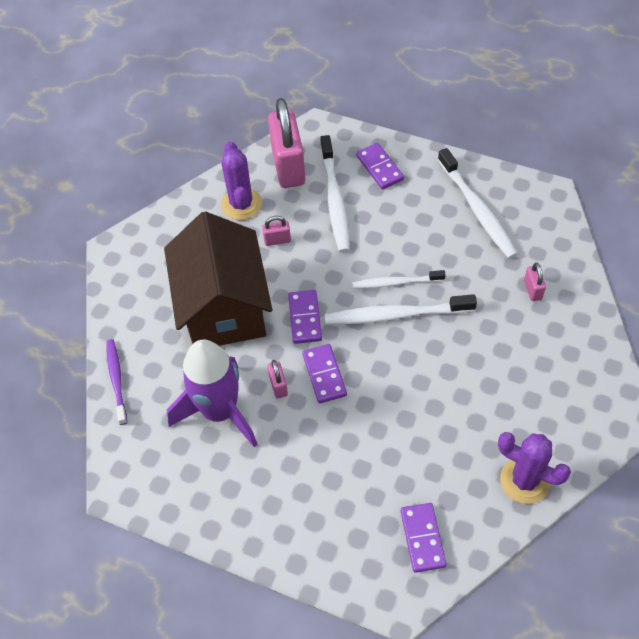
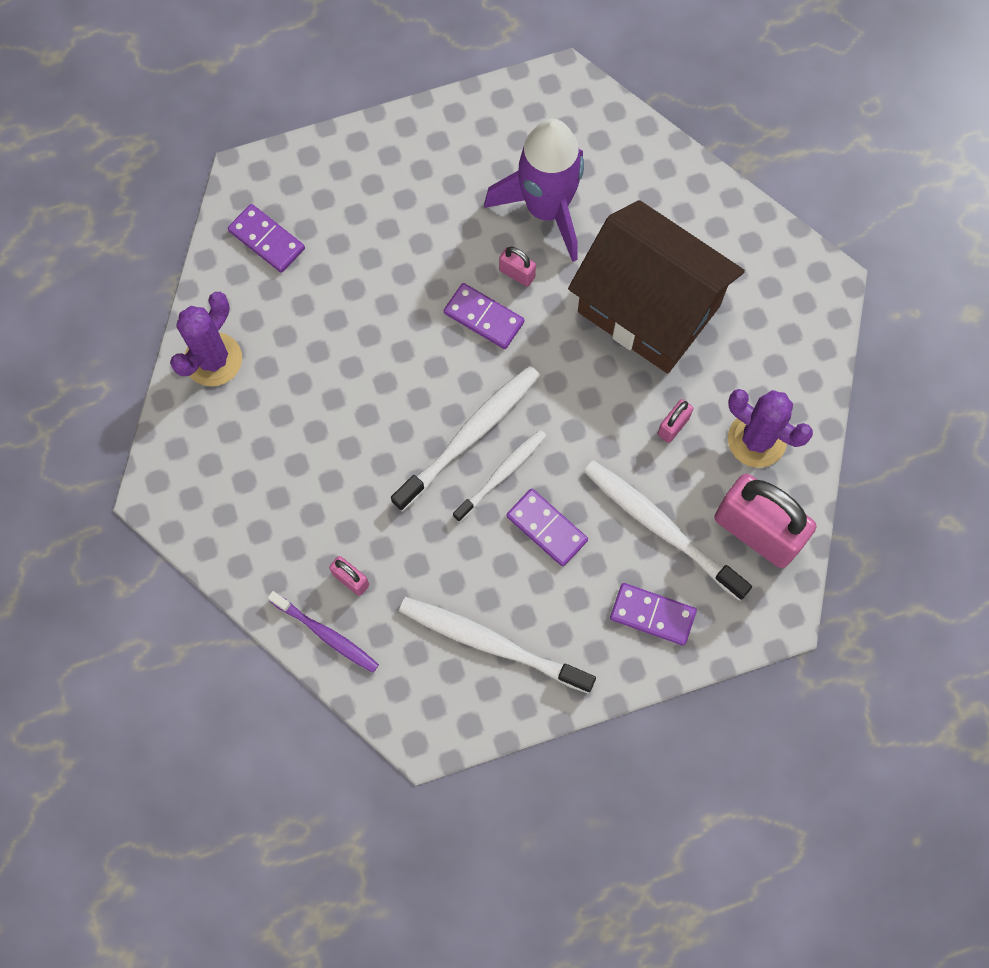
camera: 135 degrees right, 15 degrees up
purple toothbrush [106,339,127,425] -> purple toothbrush moved to [268,591,379,673]
purple domino [288,290,322,344] -> purple domino moved to [506,489,588,567]
purple cactus [498,432,571,504] -> purple cactus turned 45 degrees counterclockwise [170,292,242,386]

